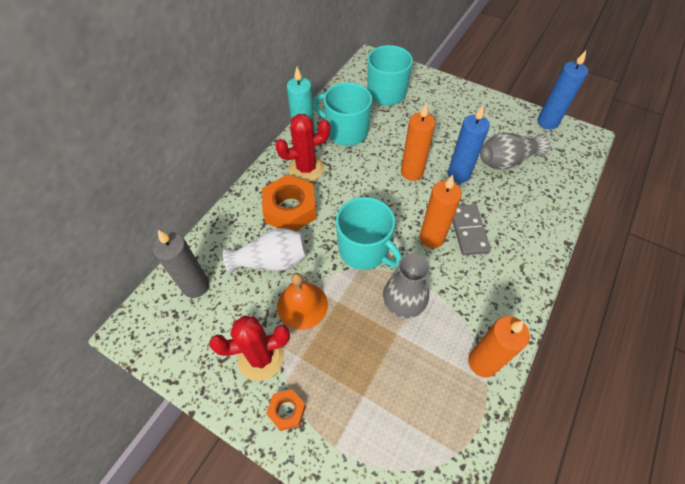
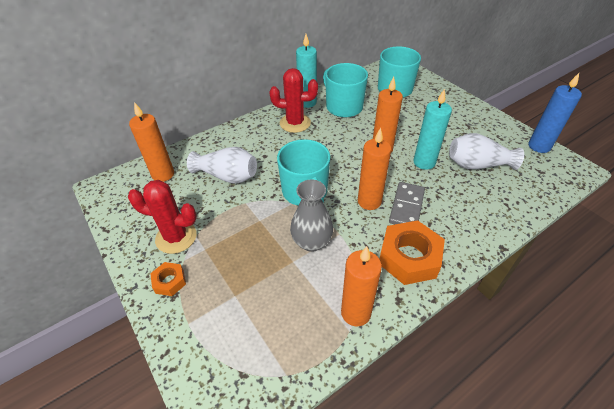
camera: 25 degrees right, 10 degrees down
grey candle [153,230,209,298] -> orange candle [129,102,174,182]
orange nut [262,175,317,231] -> orange nut moved to [380,220,445,285]
orange bell [277,273,328,330] -> none
blue candle [448,106,490,183] -> turquoise candle [413,89,452,170]
grey vase [480,133,550,170] -> white vase [449,133,524,170]

